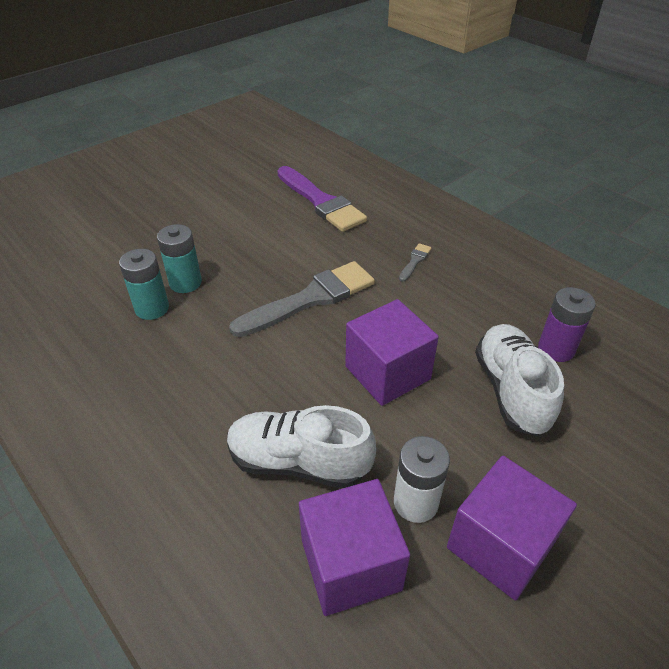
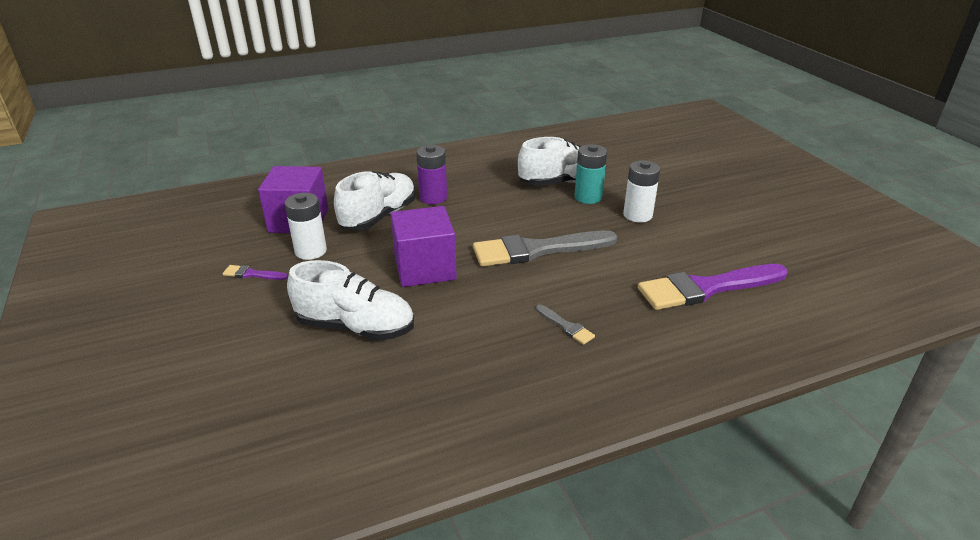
camera: 110 degrees right, 10 degrees down
turquoise battery [119,249,169,320] -> white shoe [518,137,606,186]
grey brush [229,261,375,337] -> grey brush turned 90 degrees clockwise [473,230,617,267]
purple cube [447,456,577,600] -> purple brush [223,265,288,280]
purple battery [538,287,596,362] -> purple battery moved to [416,145,447,205]
none -> white battery [623,160,660,223]

